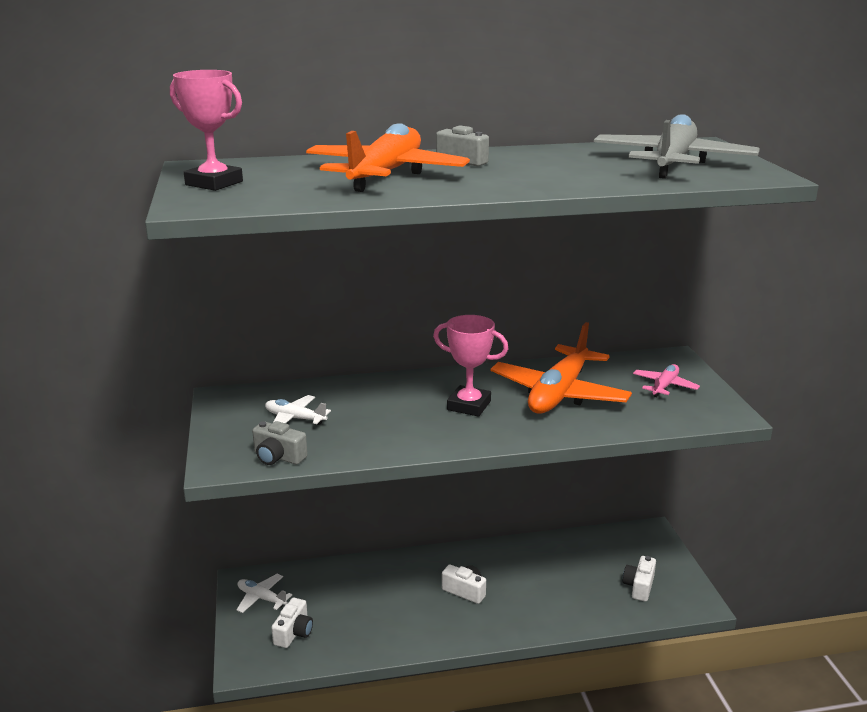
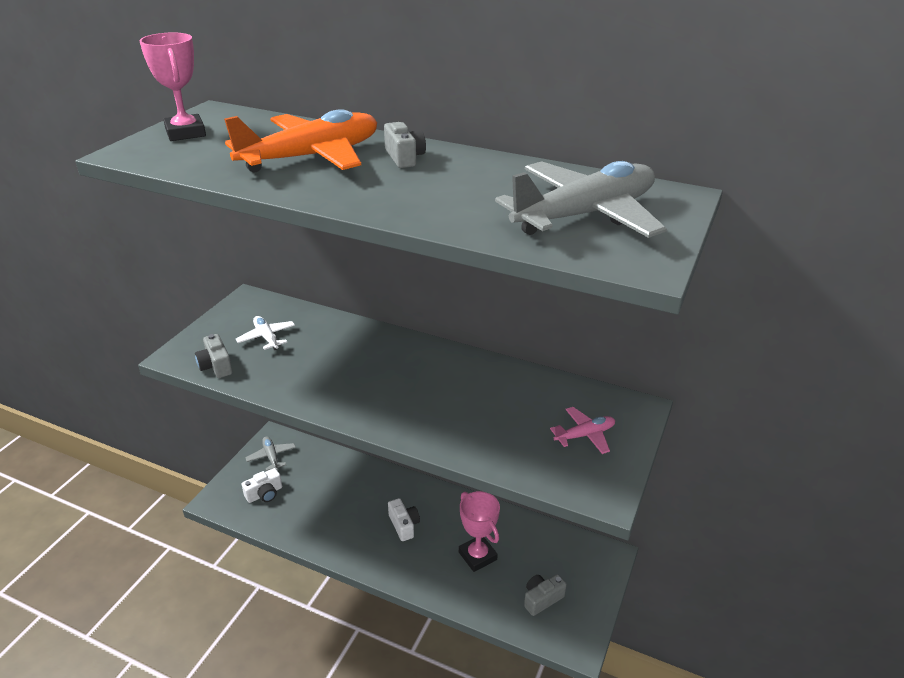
camera: 35 degrees right, 10 degrees up
white plane [236,574,292,613] -> grey plane [245,436,296,471]
pink trophy [433,315,509,417] -> pink trophy moved to [459,491,500,572]
orange plane [490,322,632,414] -> none
white camera [623,556,656,602] -> grey camera [524,574,567,616]

